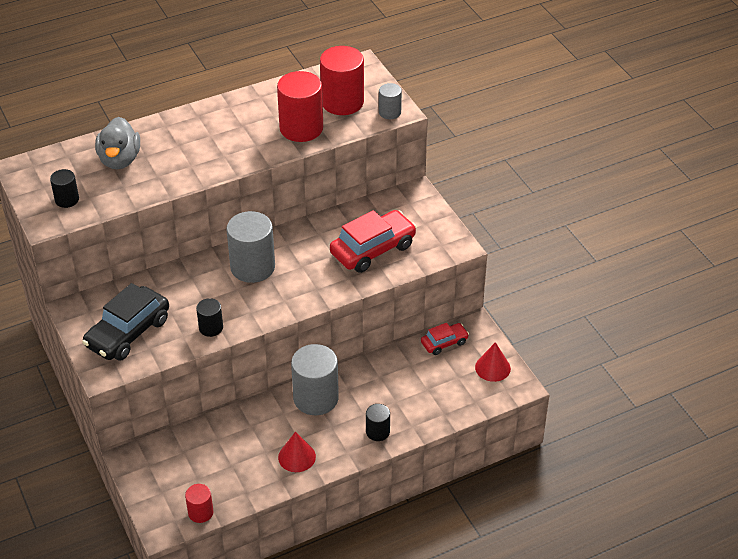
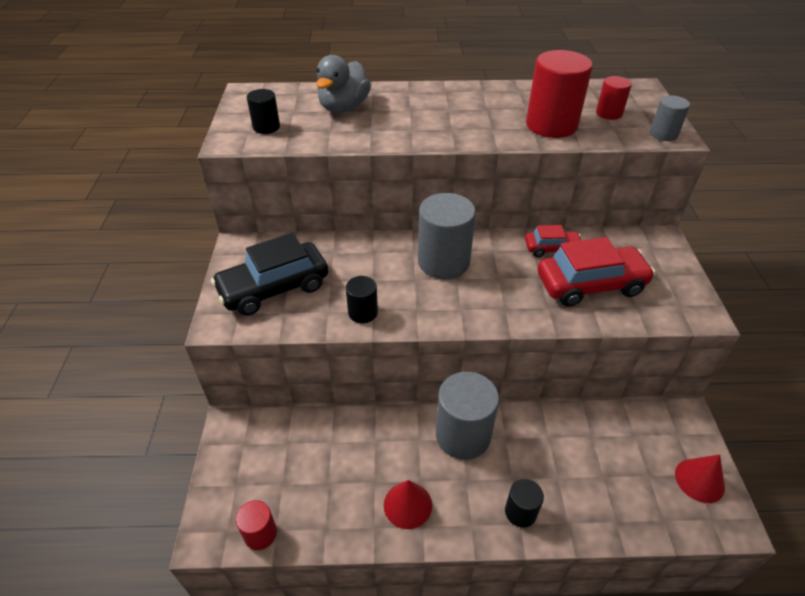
camera: 25 degrees right, 0 degrees up
red cylinder [320,46,364,115] -> red cylinder [596,76,632,120], size x0.52
red car [421,323,469,355] -> red car moved to [525,225,581,257]

